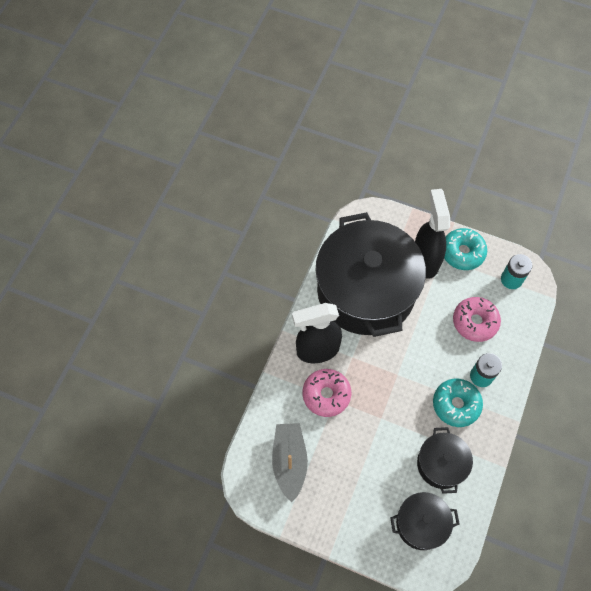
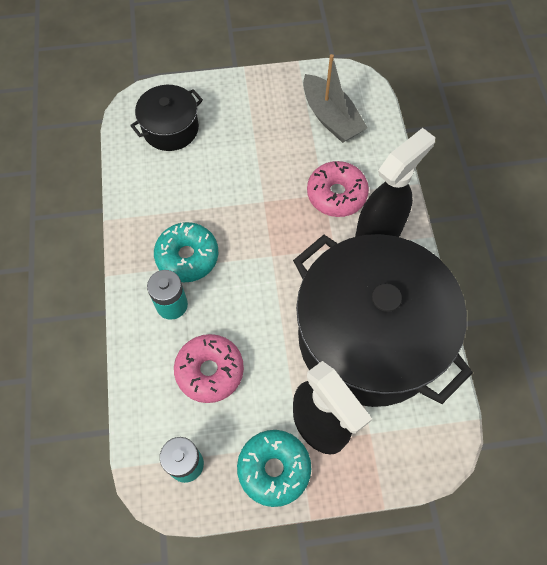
camera: 150 degrees right, 0 degrees up
black pot [417,427,473,494] -> none

